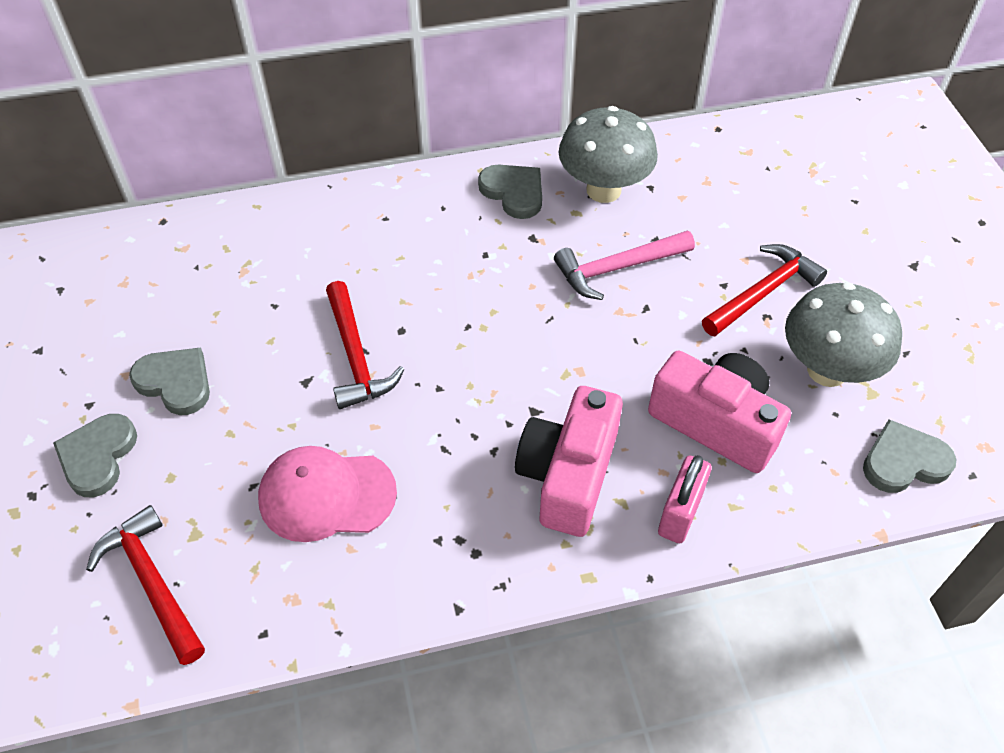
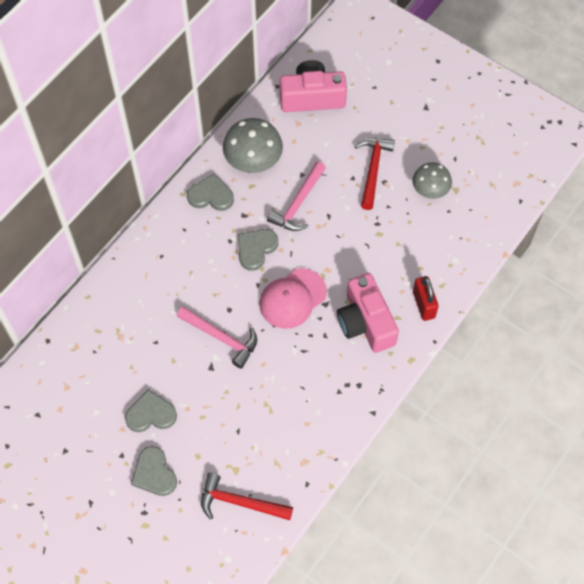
camera: 40 degrees left, 10 degrees up
pink cap [258,446,397,542] -> pink cap moved to [259,268,327,329]
red hammer [326,281,405,409] -> pink hammer [177,306,257,369]
pink camera [648,351,791,473] -> pink camera moved to [280,60,347,112]
pink padlock [658,455,712,543] -> red padlock [413,276,439,321]
grey mushroom [785,282,902,387] -> grey mushroom [413,162,452,199], size x0.65
grey heart [863,419,957,493] -> grey heart moved to [238,229,278,271]

